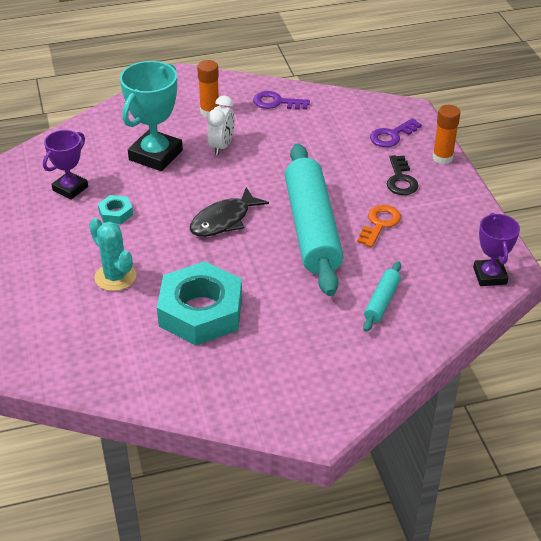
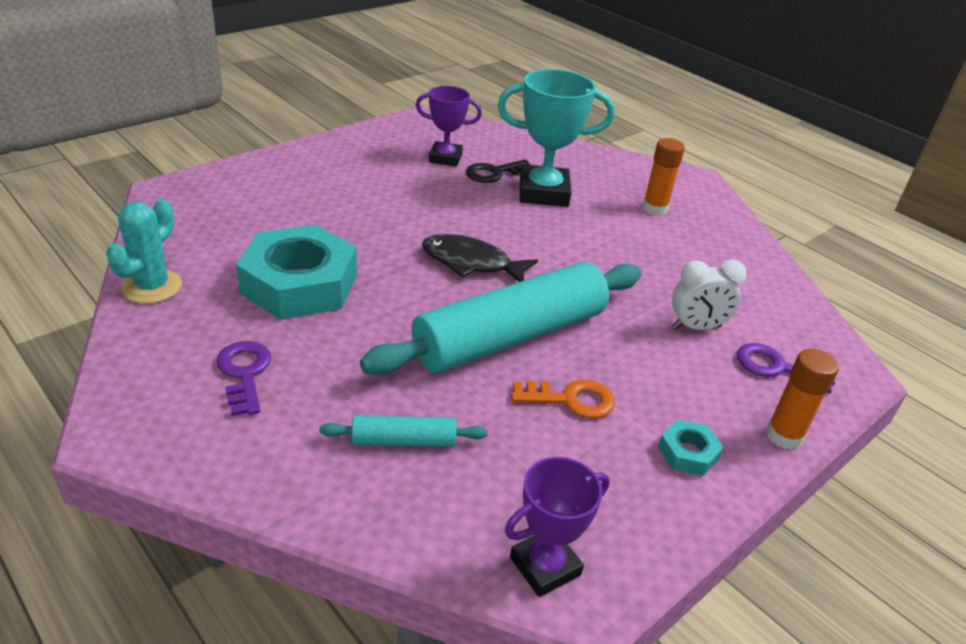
camera: 60 degrees right, 5 degrees down
turquoise cactus [89,218,136,291] -> turquoise cactus moved to [106,199,182,304]
turquoise nut [98,195,133,224] -> turquoise nut moved to [658,419,724,476]
white clock [207,96,235,155] -> white clock moved to [672,259,747,330]
purple key [253,91,310,110] -> purple key moved to [216,341,271,416]
black key [387,155,418,195] -> black key moved to [466,159,531,183]

